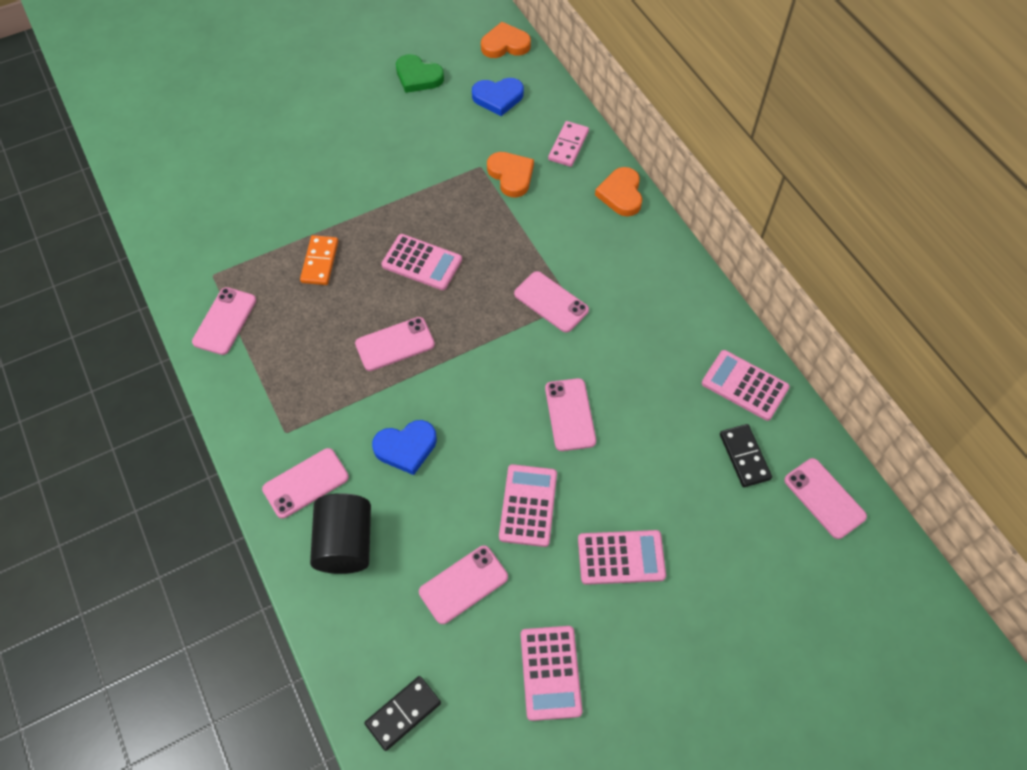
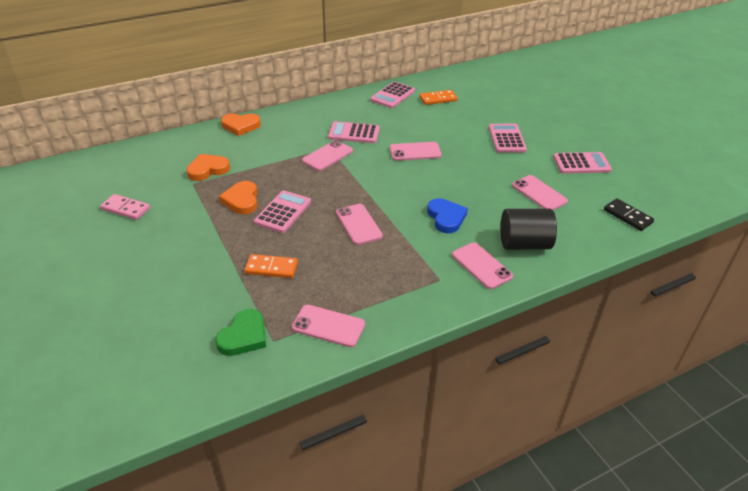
camera: 90 degrees left, 20 degrees down
green heart [396,54,444,93] -> green heart moved to [215,309,266,356]
blue heart [472,78,524,116] -> none
orange heart [481,22,531,58] -> orange heart moved to [219,181,257,214]
pink calculator [499,464,557,547] -> pink calculator moved to [328,121,380,143]
pink domino [548,121,589,167] -> pink domino moved to [100,194,150,220]
black domino [720,424,772,487] -> orange domino [420,90,458,105]
pink phone [784,458,867,539] -> none

